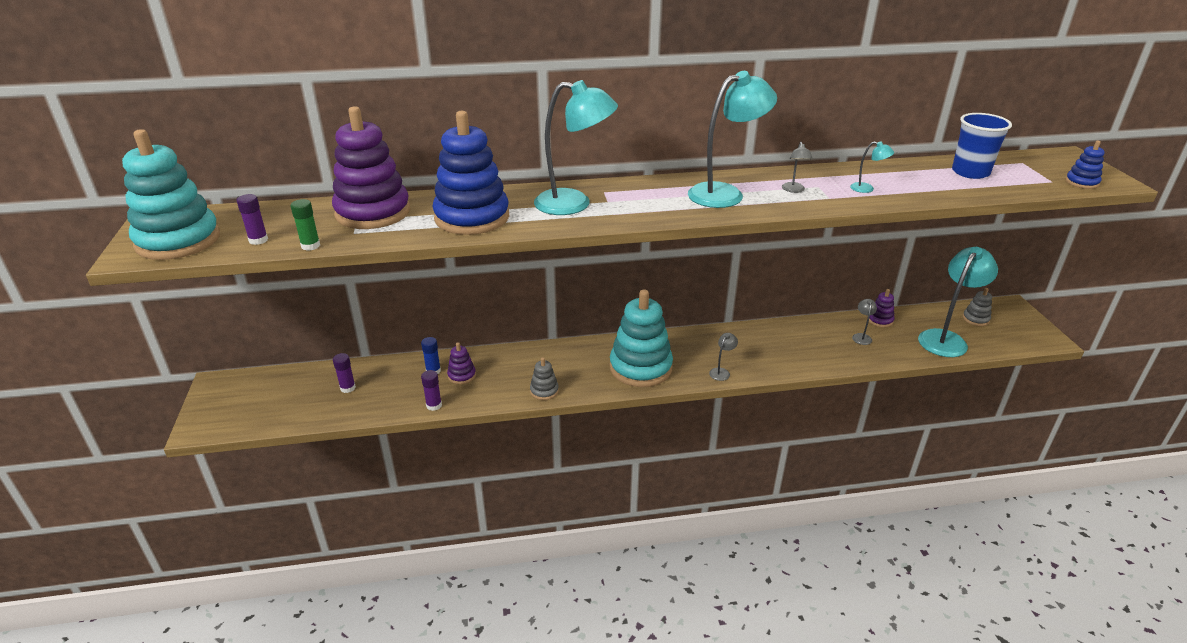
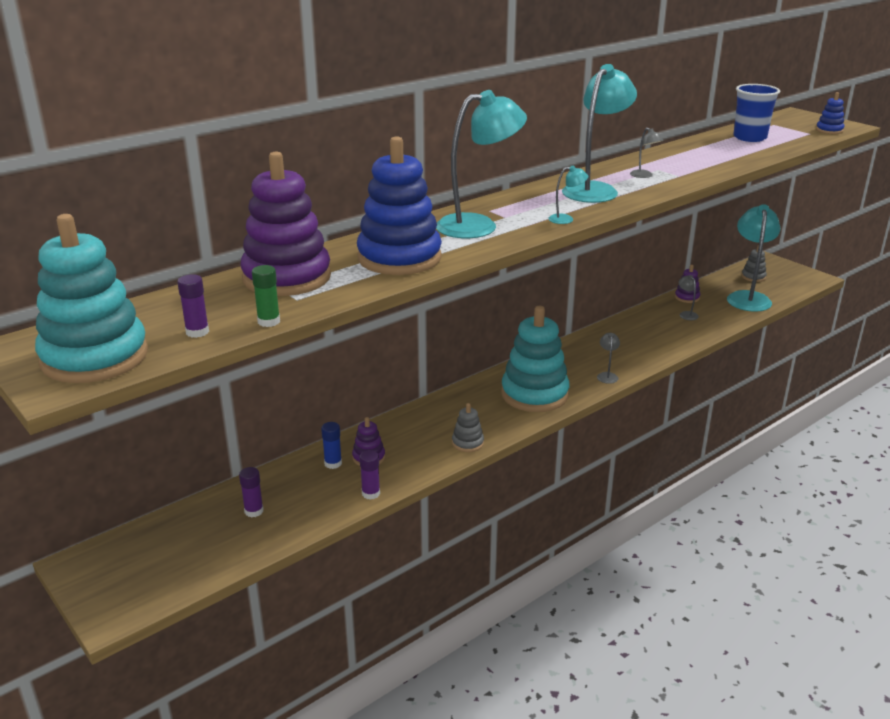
camera: 30 degrees left, 5 degrees down
turquoise lamp [850,141,894,193] -> turquoise lamp moved to [548,166,588,224]

